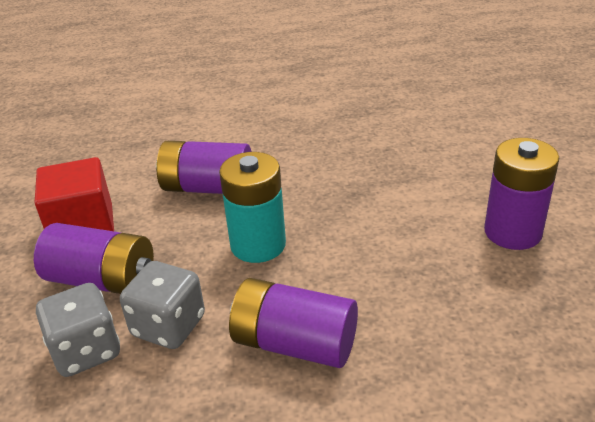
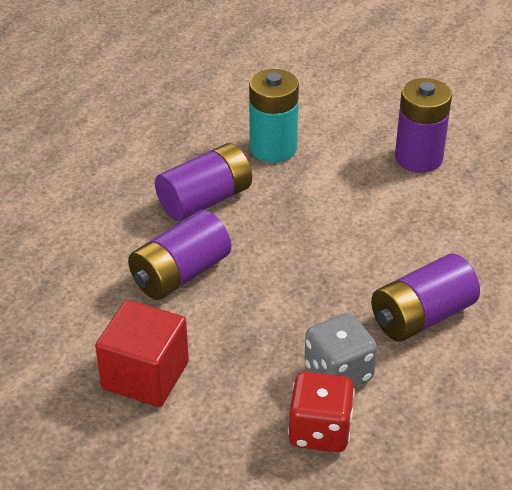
camera: 55 degrees left, 5 degrees up
purple battery [34,223,154,294] -> purple battery moved to [155,143,252,221]
grey dice [36,283,120,377] -> red dice [288,372,355,452]
turquoise battery [219,152,286,263] -> turquoise battery moved to [249,69,299,163]

